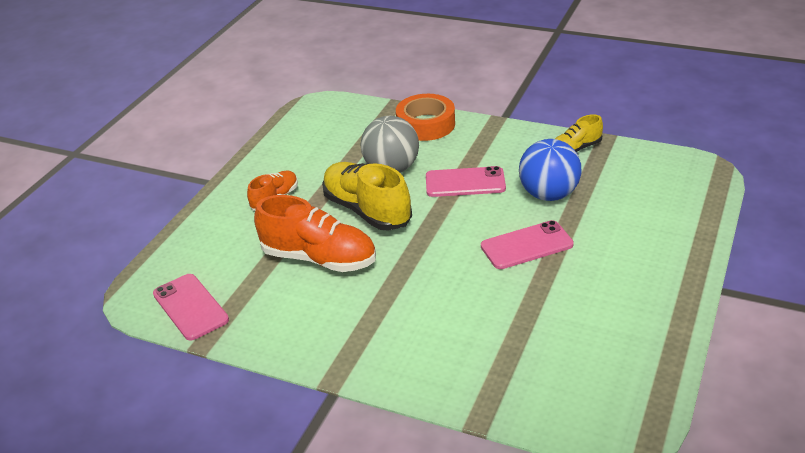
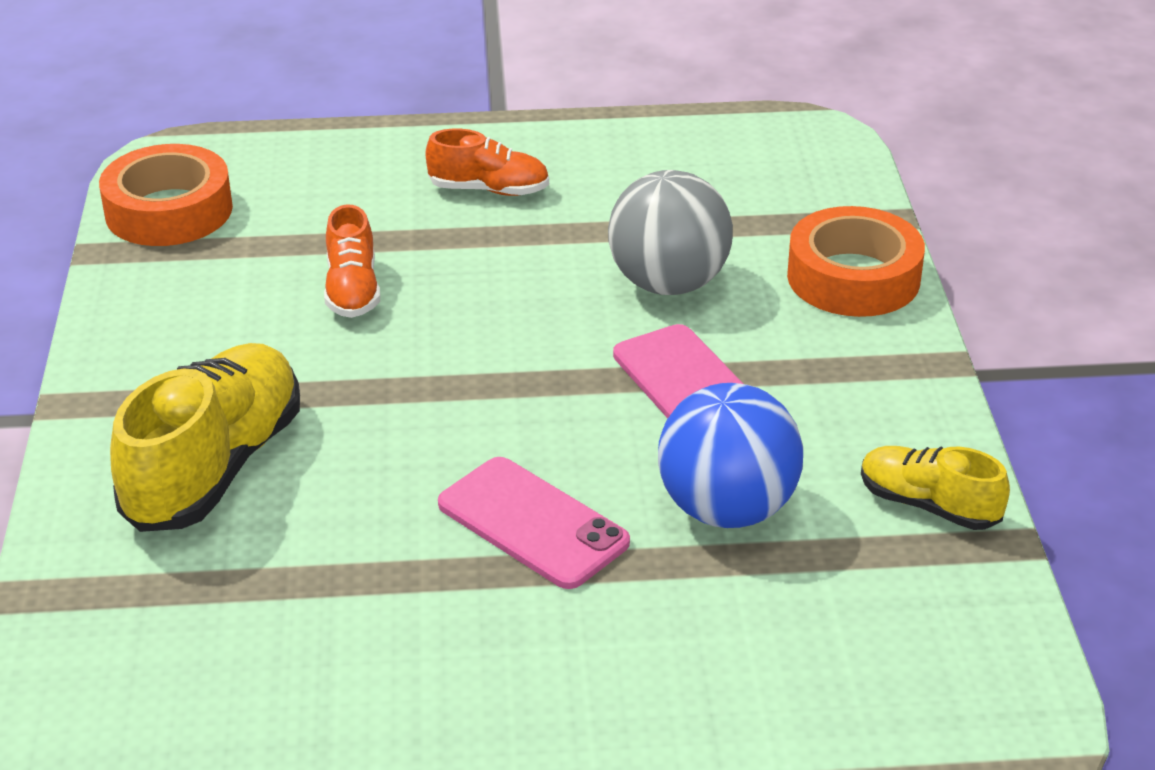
camera: 60 degrees right, 0 degrees up
pink phone [153,274,229,341] -> orange tape [99,144,233,246]
orange shoe [254,195,376,272] -> orange shoe [324,204,380,318], size x0.55
yellow shoe [322,162,412,231] -> yellow shoe moved to [110,343,300,532]

